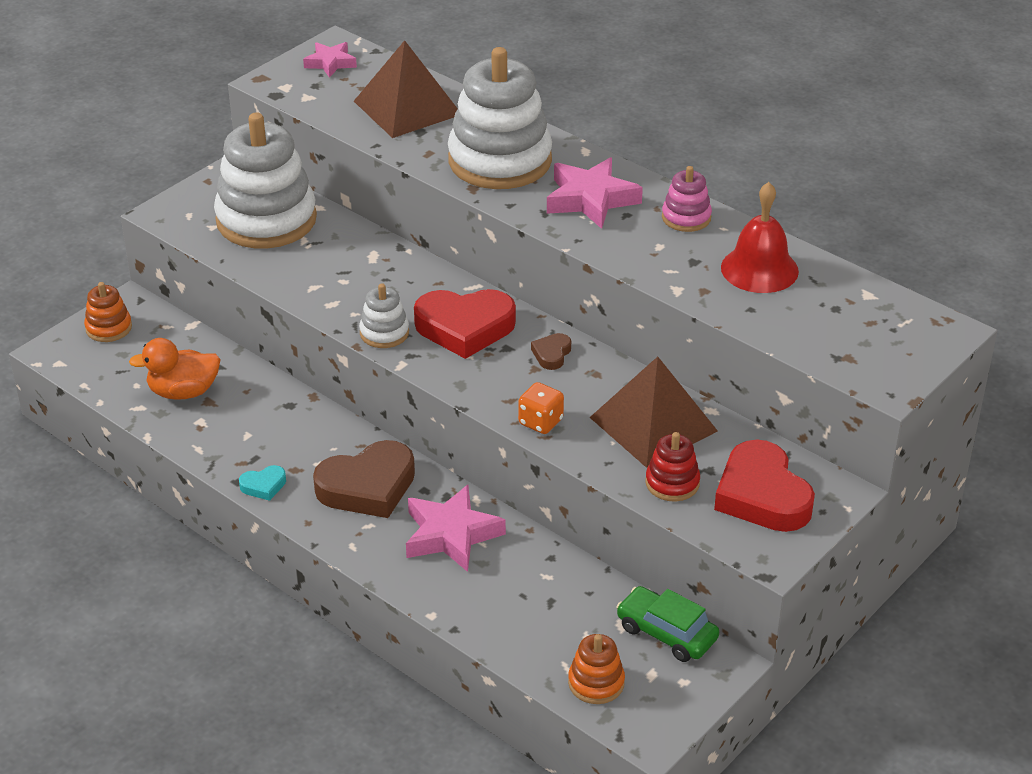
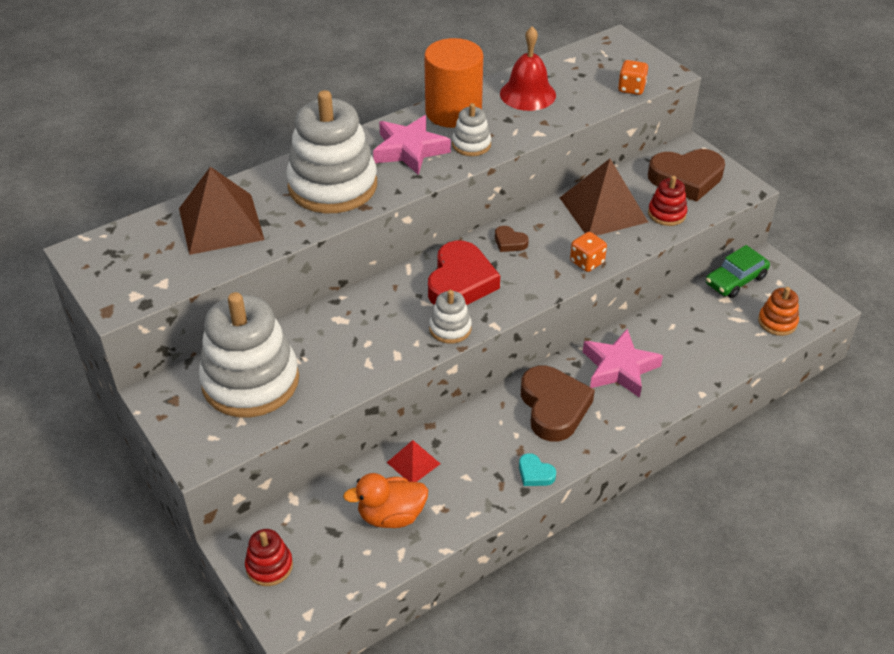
camera: 75 degrees left, 5 degrees up
orange stacking toy [84,282,132,342] -> red stacking toy [245,529,293,586]
orange duck [129,338,221,400] -> orange duck turned 75 degrees clockwise [343,473,428,528]
turquoise heart [239,465,286,501] -> turquoise heart turned 135 degrees clockwise [519,453,556,486]
pink star [303,42,357,78] -> none
pink stacking toy [662,166,712,232] -> orange cylinder [424,38,483,128]
red heart [714,439,815,532] -> brown heart [648,149,725,202]
none -> red pyramid [387,440,440,482]
none -> white stacking toy [452,103,491,156]
none -> orange dice [618,60,648,95]

